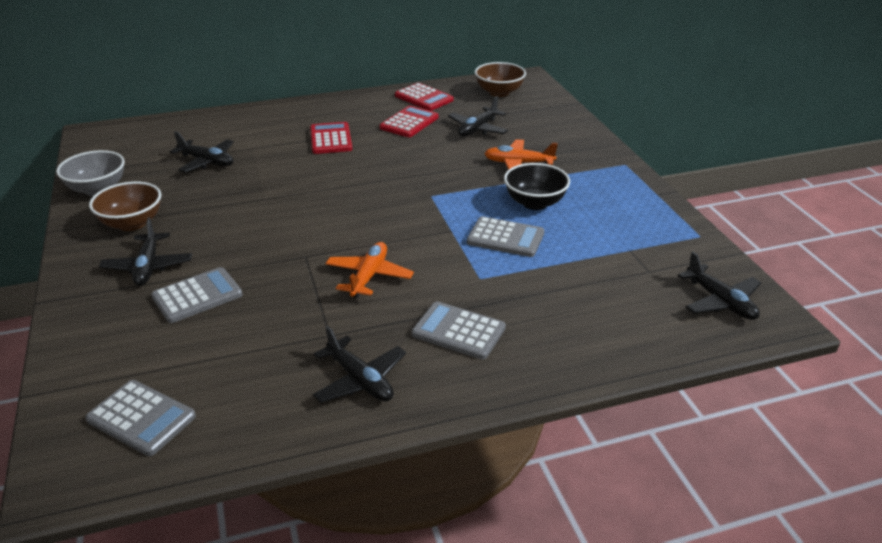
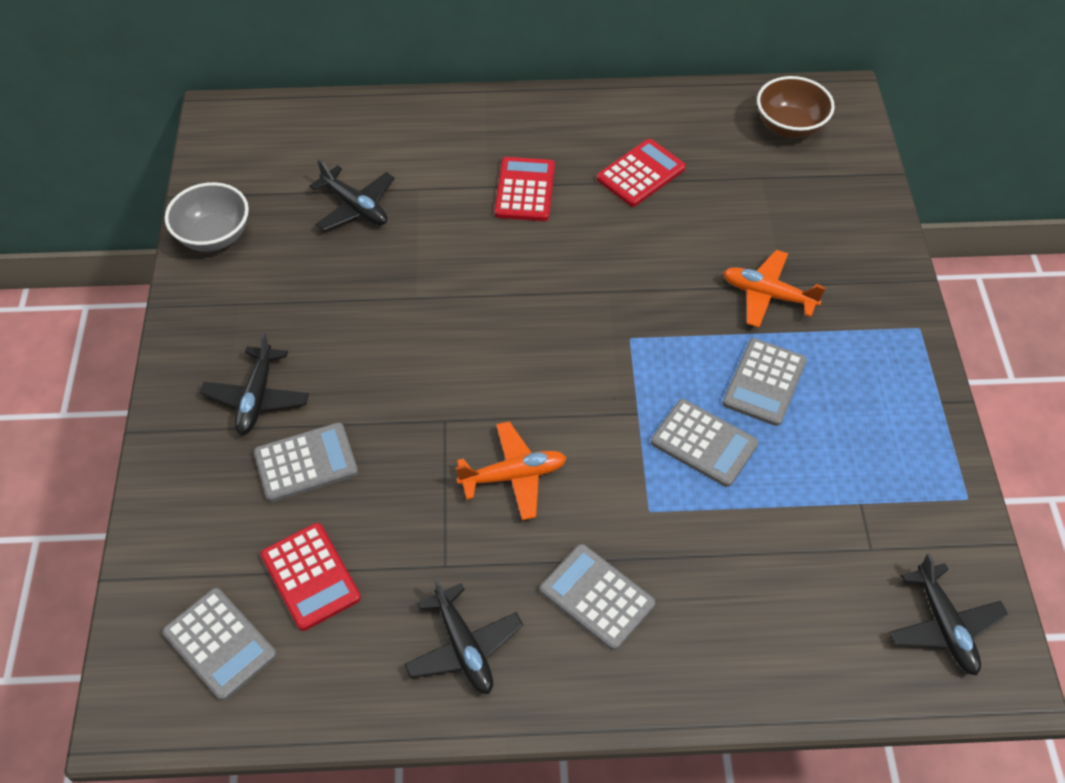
camera: 15 degrees right, 20 degrees up
brown bowl [89,181,161,231] -> none
orange plane [326,242,414,298] -> orange plane turned 45 degrees clockwise [455,421,566,520]
red calculator [395,83,454,111] -> red calculator moved to [261,523,361,631]
black plane [448,96,508,136] -> none
black bowl [504,163,570,210] -> grey calculator [722,338,807,426]

